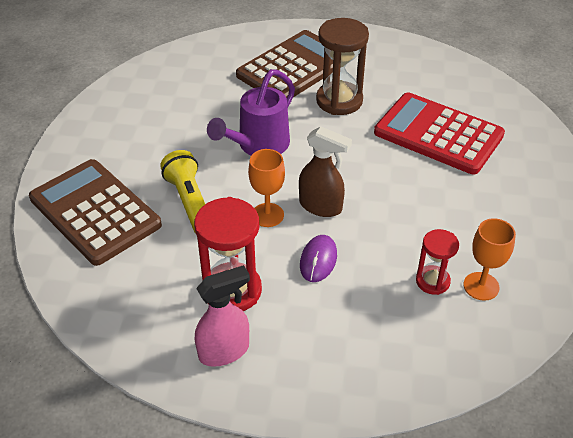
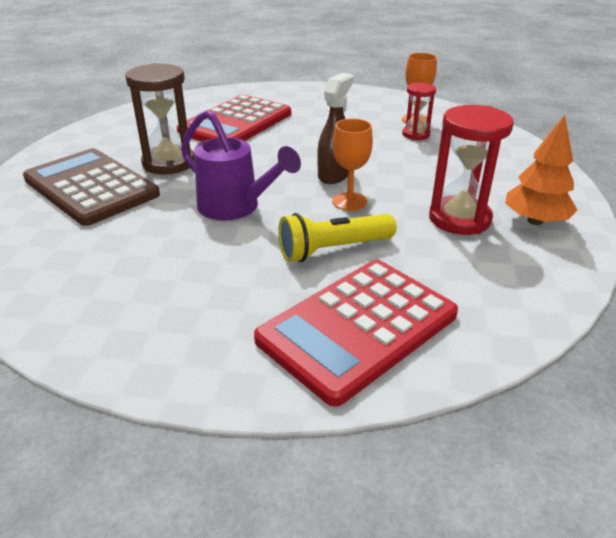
camera: 90 degrees left, 10 degrees down
brown calculator [29,159,162,266] -> red calculator [254,260,458,407]
pink spray bottle [195,265,250,367] -> orange tree [505,115,577,225]
purple mouse [300,235,337,282] -> none

